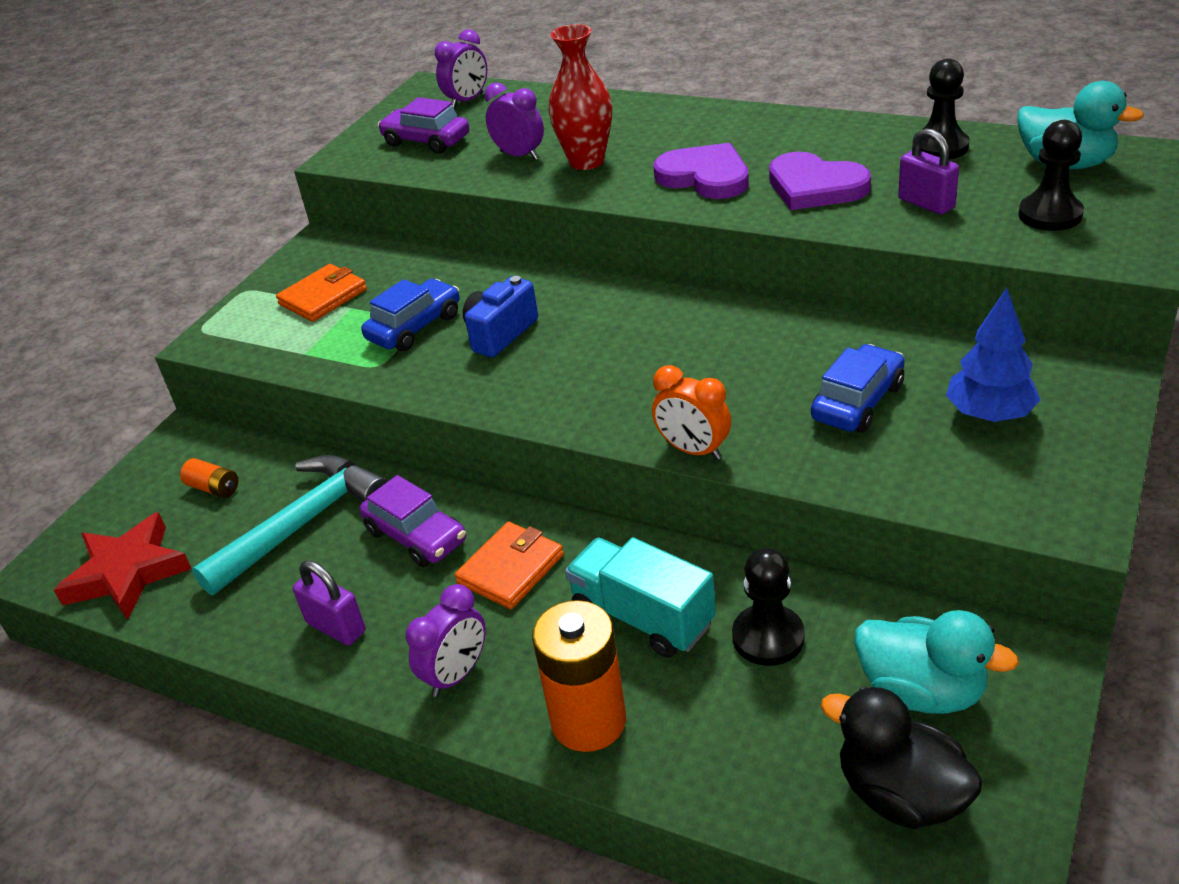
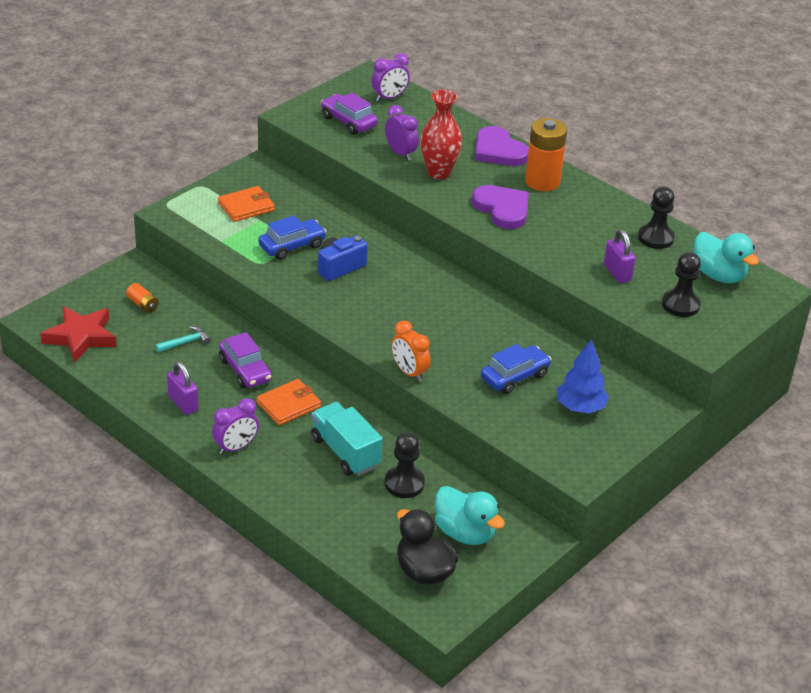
camera: 10 degrees right, 0 degrees up
turquoise hammer [192,455,388,595] -> turquoise hammer [155,326,211,352], size x0.45
orange battery [532,600,626,752] -> orange battery moved to [525,118,567,191]
purple heart [769,152,871,210] -> purple heart moved to [475,126,529,166]

